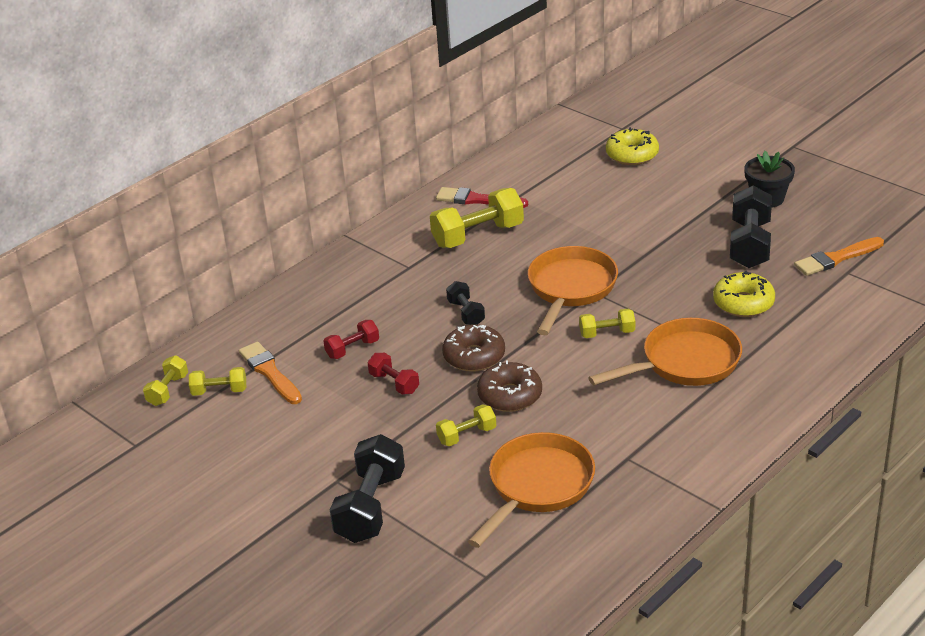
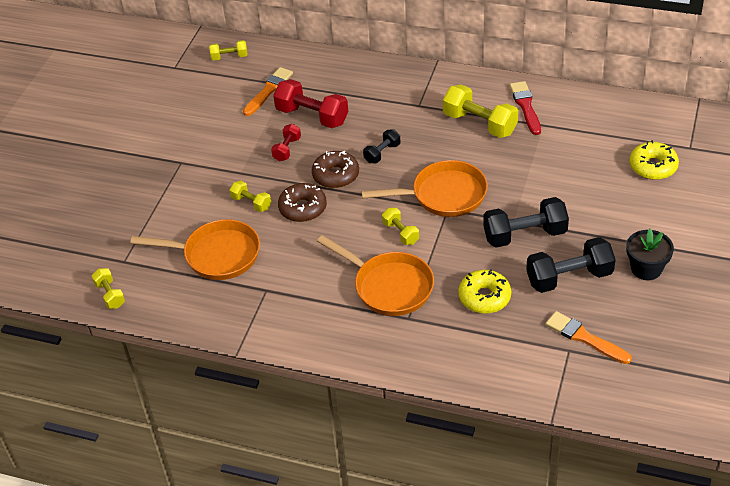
camera: 65 degrees right, 10 degrees up
yellow dumbbell [189,367,246,396] -> yellow dumbbell moved to [92,268,125,309]
red dumbbell [323,320,379,359] -> red dumbbell [273,79,348,128], size x1.84
black dumbbell [330,434,405,543] -> black dumbbell moved to [483,197,569,248]

